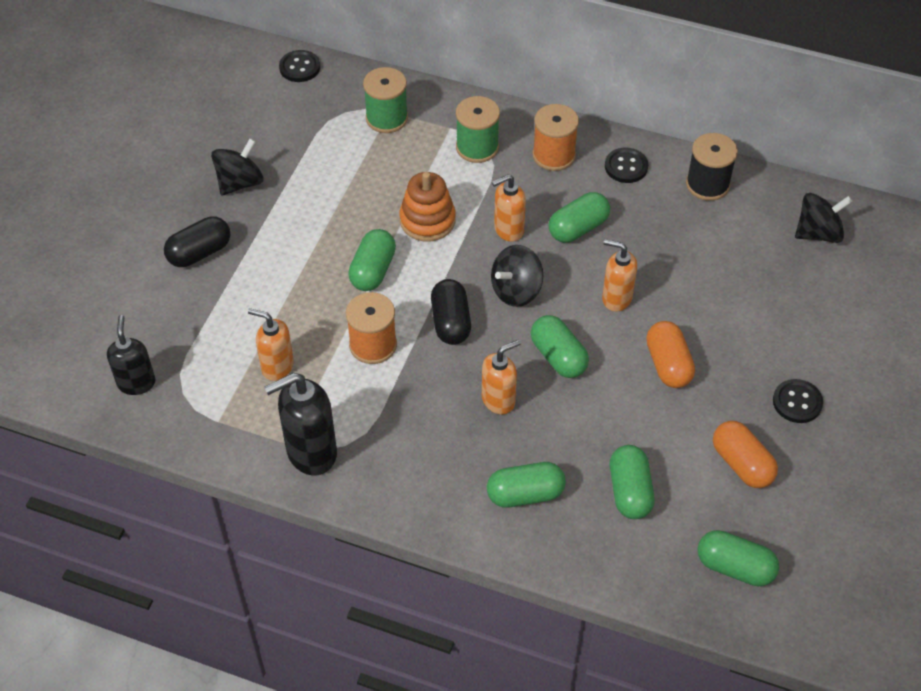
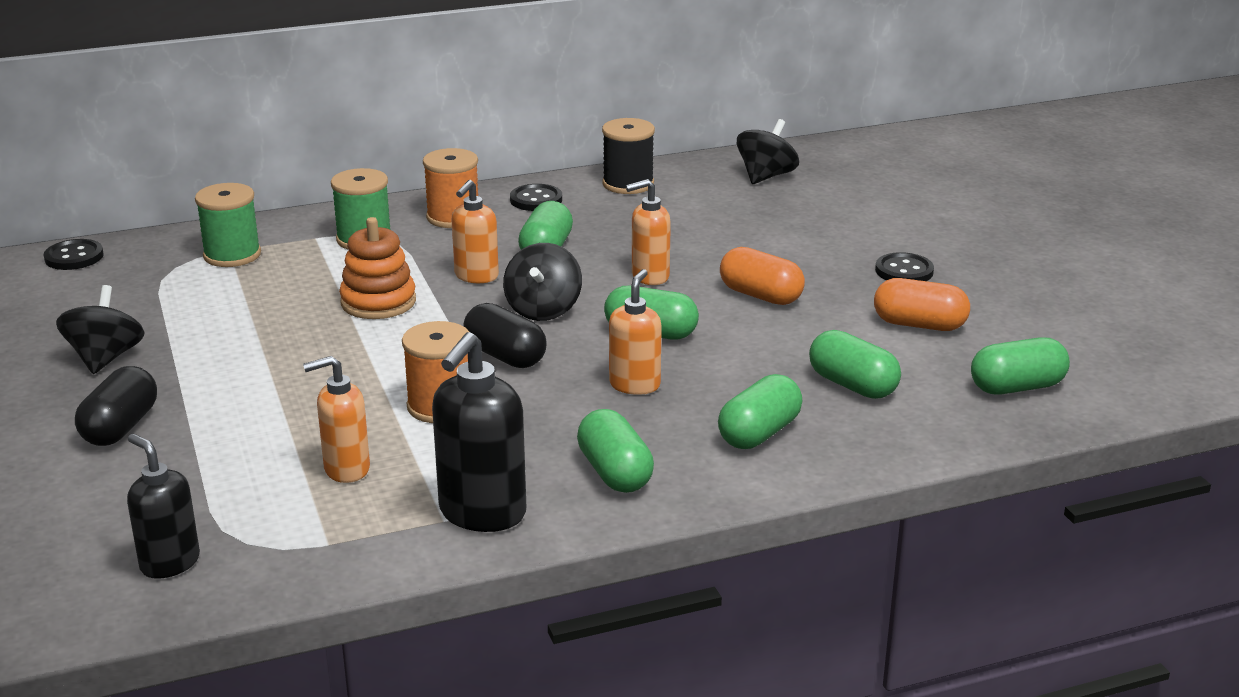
camera: 40 degrees left, 25 degrees down
green capsule [348,229,396,291] -> green capsule moved to [577,409,654,493]

